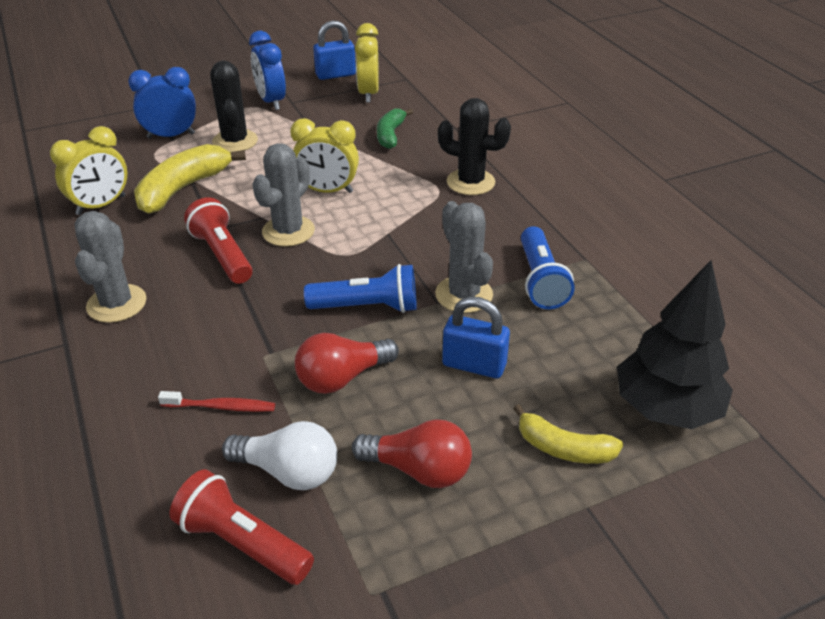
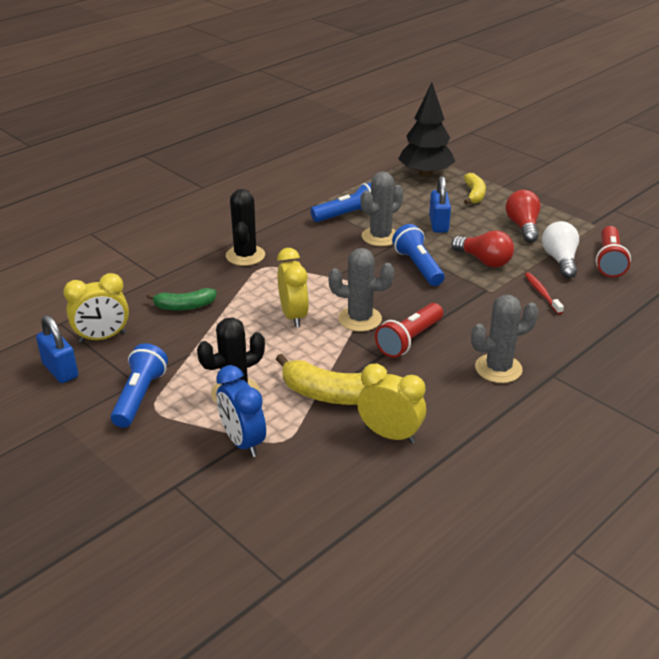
camera: 110 degrees left, 5 degrees down
blue clock [249,31,286,110] -> blue flashlight [111,343,168,428]

